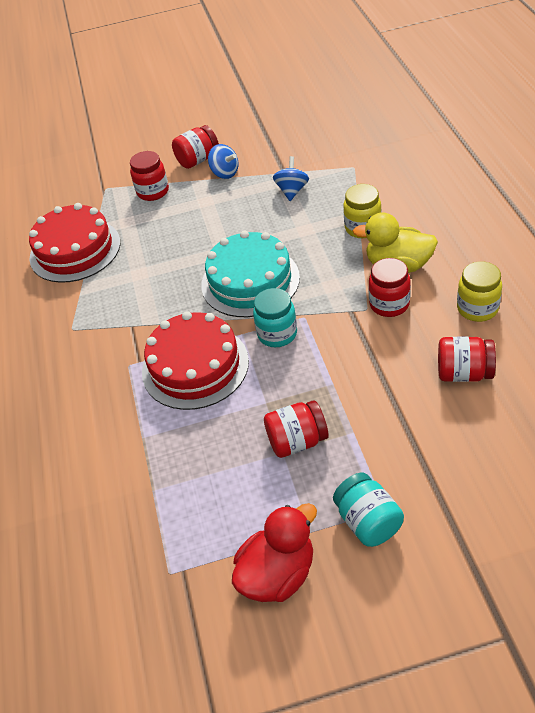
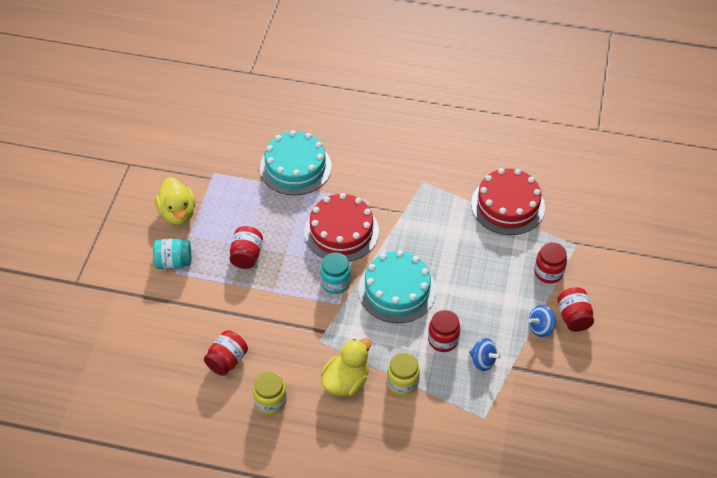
camera: 110 degrees right, 5 degrees up
red duck [232,503,317,602] -> yellow duck [155,177,195,225]
red jar [368,258,411,317] -> red jar moved to [428,310,460,352]
none -> turquoise cake [260,130,332,195]

